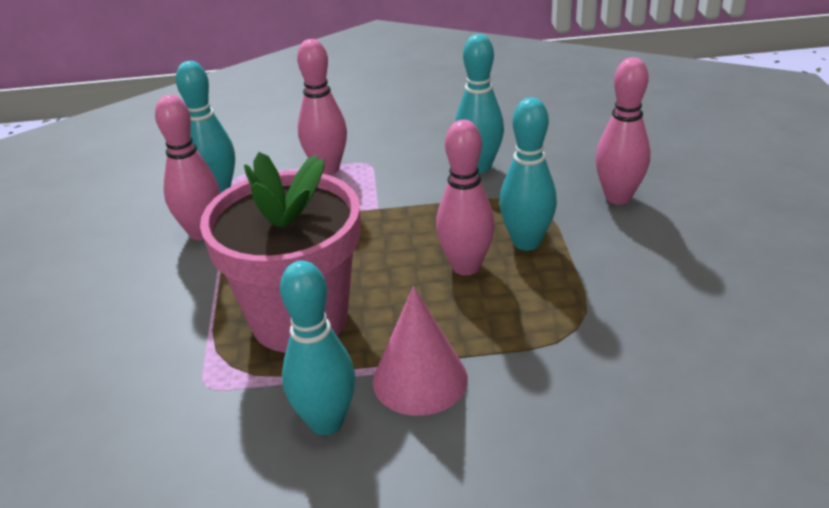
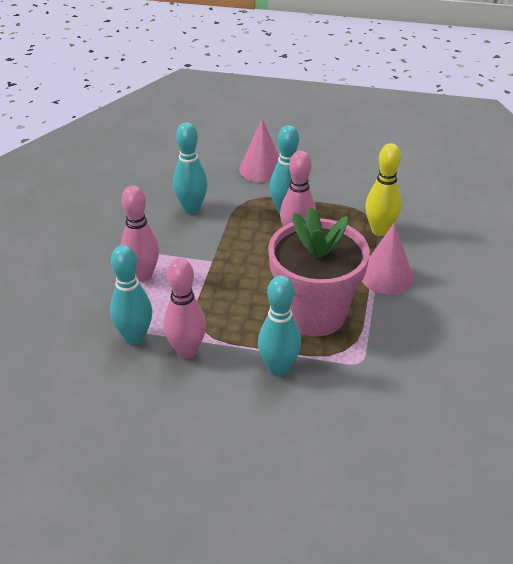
camera: 75 degrees left, 5 degrees up
turquoise bowling pin [280,261,355,435] -> turquoise bowling pin moved to [258,275,301,376]
pink bowling pin [595,57,650,204] -> pink cone [239,119,279,182]
none -> yellow bowling pin [365,143,402,236]

